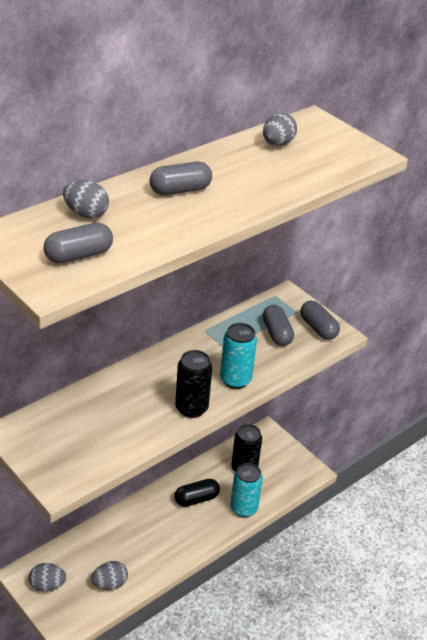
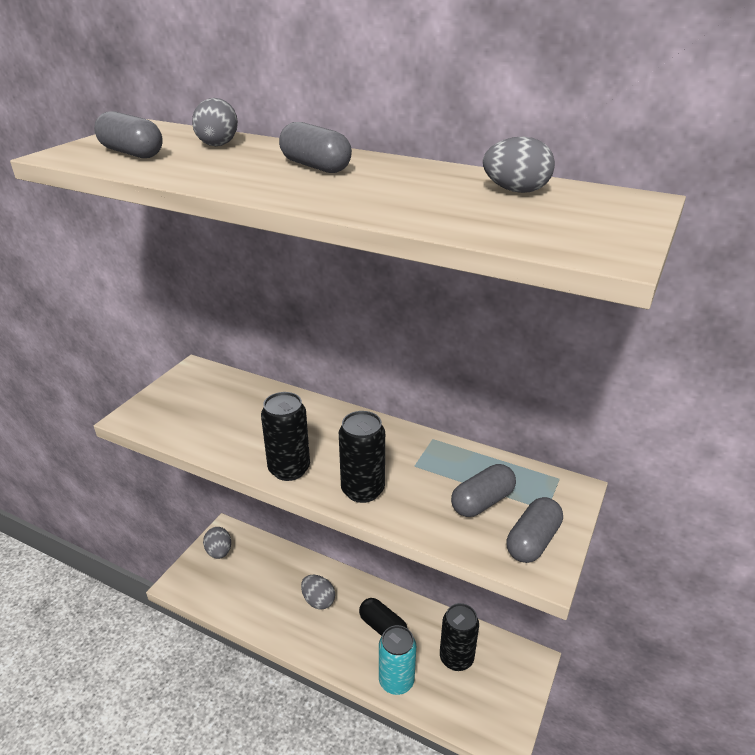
camera: 70 degrees right, 5 degrees down
grey egg [91,561,128,590] -> grey egg moved to [301,574,335,610]
turquoise can [220,323,257,389] -> black can [339,411,385,503]

